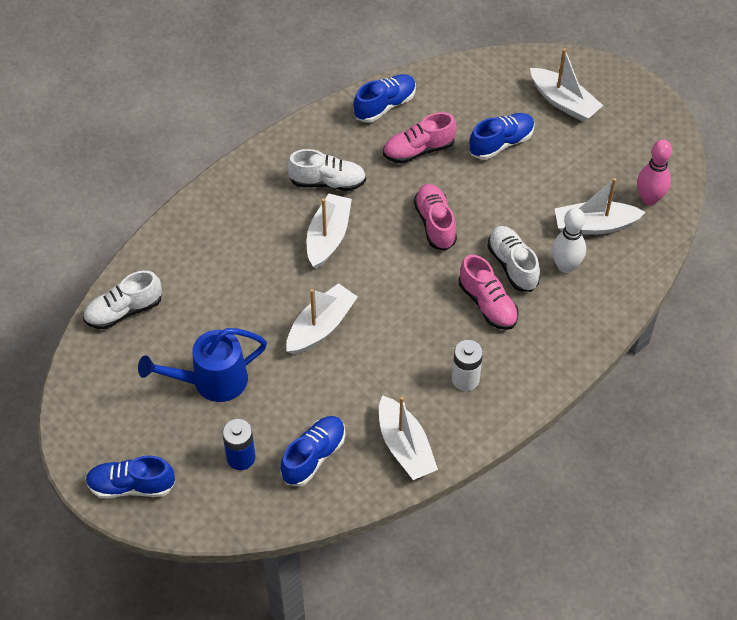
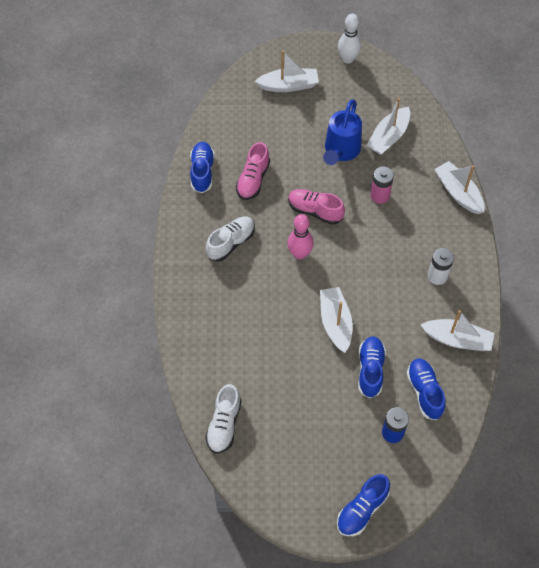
camera: 50 degrees left, 5 degrees up
blue watering can [138,328,267,402] -> blue watering can moved to [323,99,362,165]
white boat [307,193,352,269] -> white boat moved to [434,161,485,214]
pink shoe [459,255,519,330] -> none
blue shoe [469,113,535,160] -> blue shoe moved to [358,336,386,398]
white shoe [487,226,540,292] -> pink battery [370,167,394,204]
white bowling pin [552,208,586,273] -> white bowling pin moved to [338,14,361,64]
pink bowling pin [637,139,672,205] -> pink bowling pin moved to [287,214,314,259]

